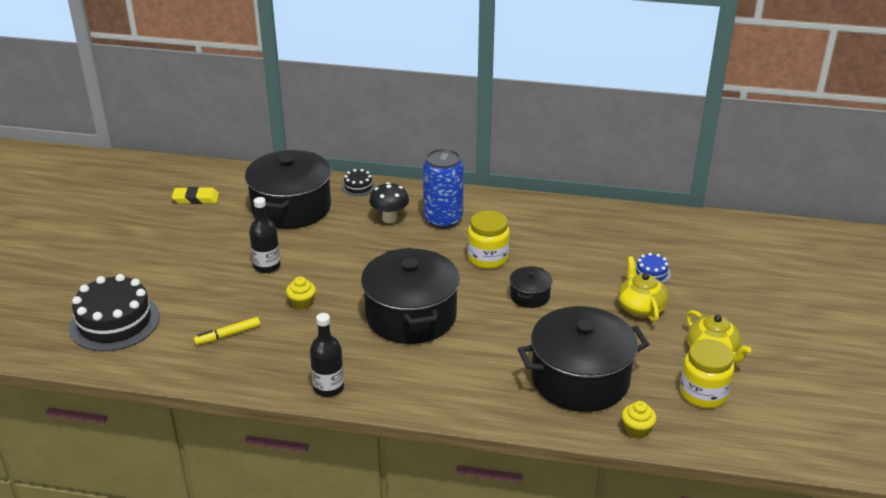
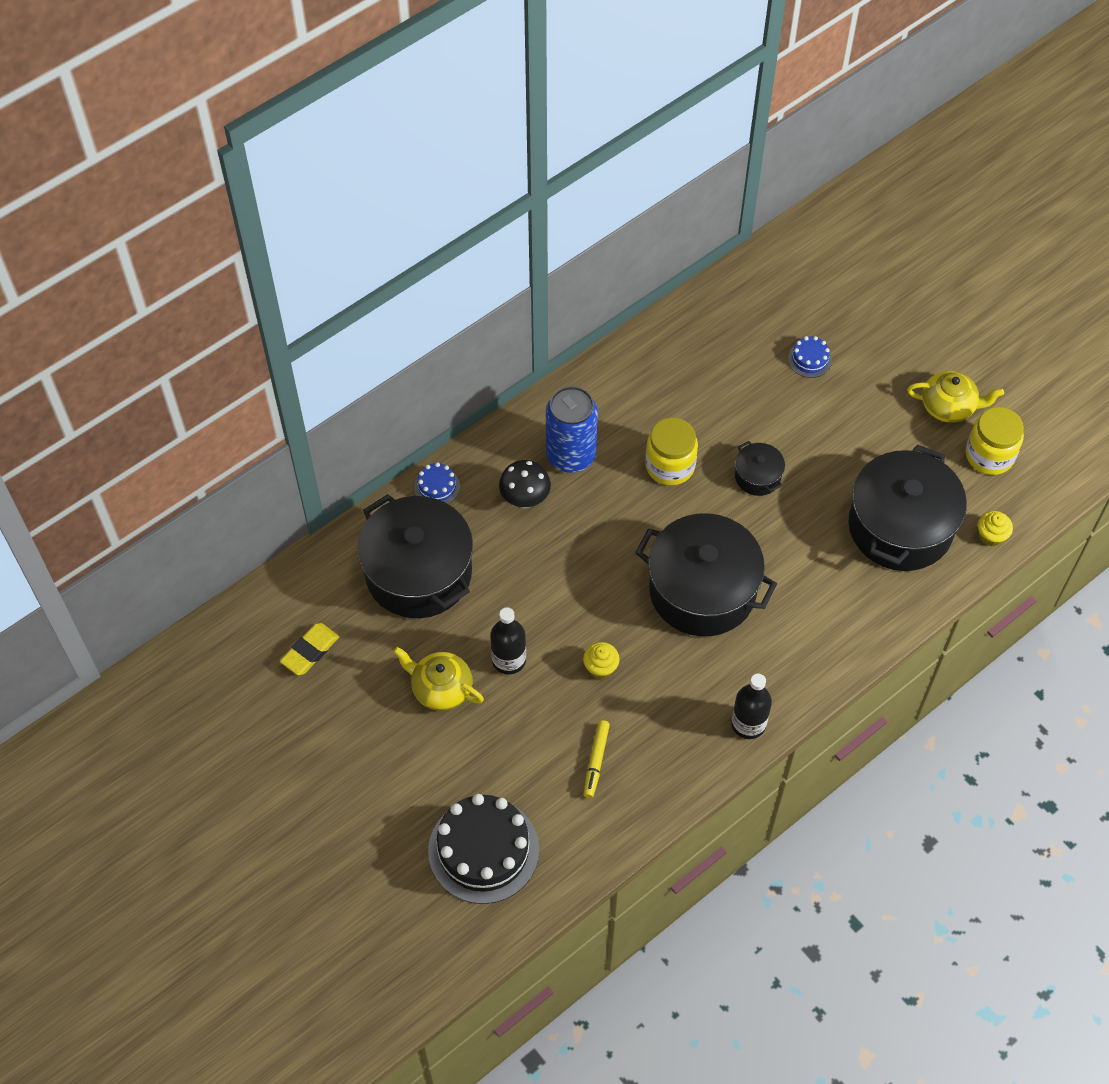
camera: 50 degrees left, 25 degrees up
black cake [342,169,375,196] -> blue cake [414,462,460,504]
yellow teapot [618,256,669,322] -> yellow teapot moved to [393,647,484,711]

